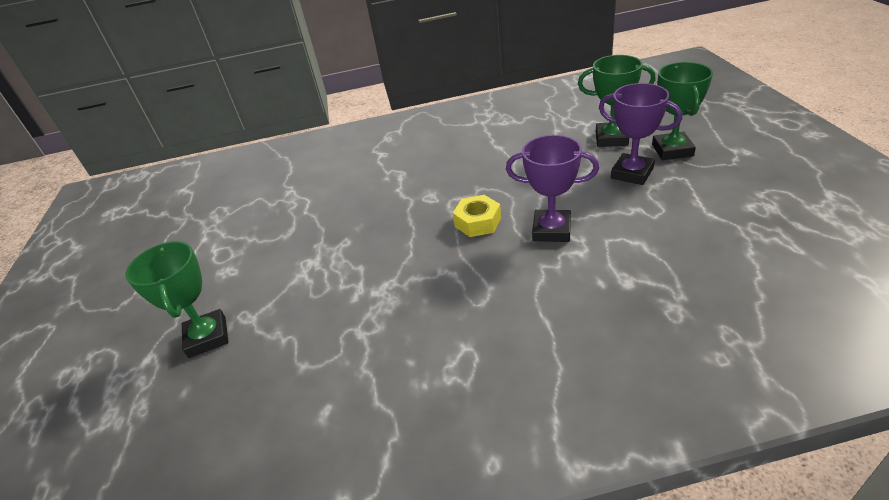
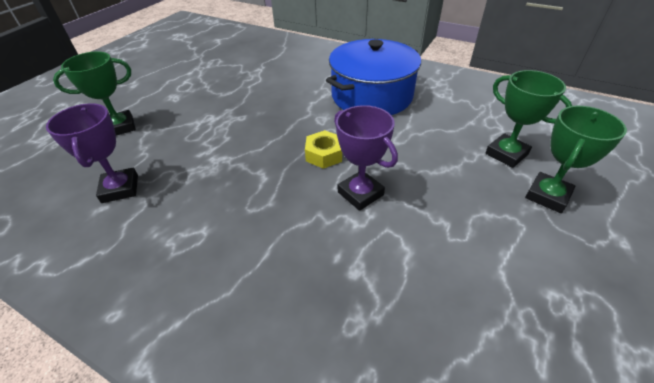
camera: 35 degrees right, 5 degrees up
green trophy [125,241,229,358] -> green trophy turned 45 degrees clockwise [53,51,136,136]
purple trophy [599,83,682,185] -> purple trophy moved to [46,103,138,203]
none -> blue pot [326,39,421,115]

